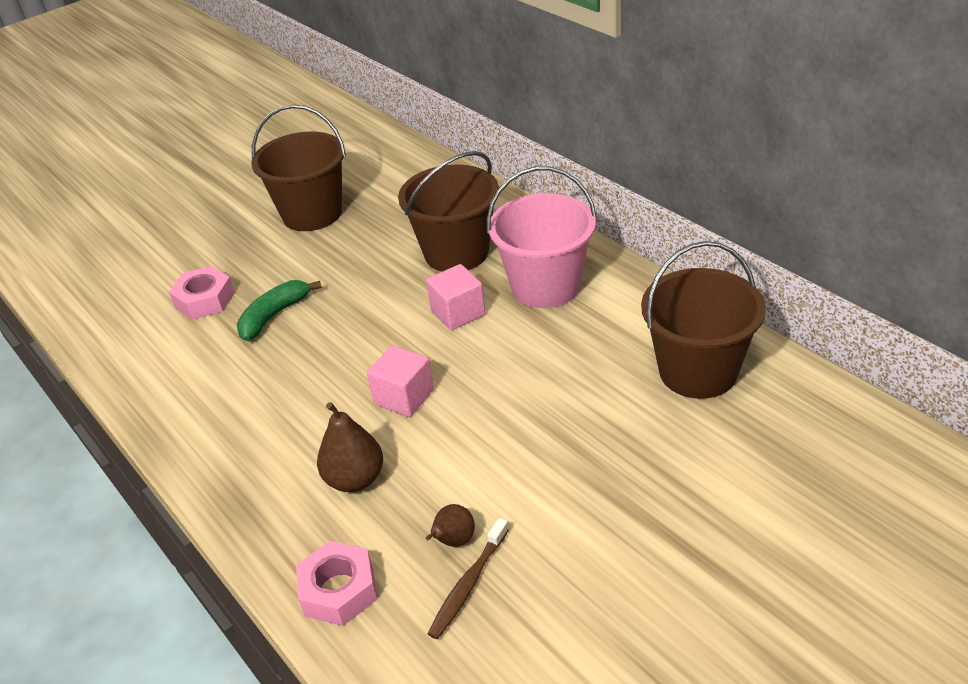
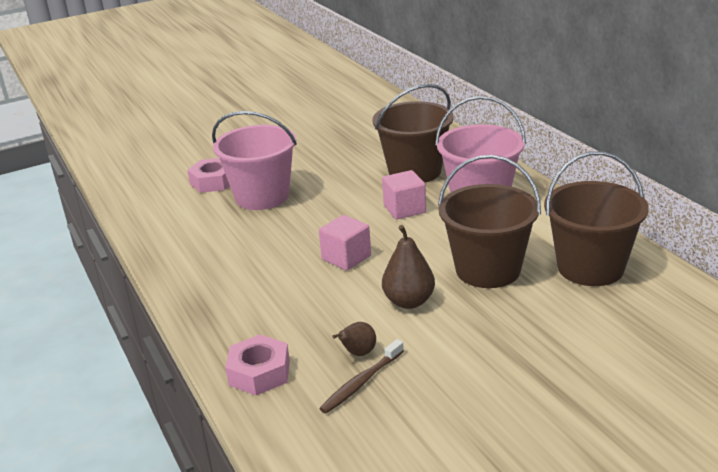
camera: 10 degrees right, 10 degrees down
green banana [237,280,322,341] -> pink bucket [212,111,297,210]
brown bucket [251,105,346,231] -> brown bucket moved to [438,155,541,288]
brown pear [317,402,383,492] -> brown pear moved to [382,225,435,309]

